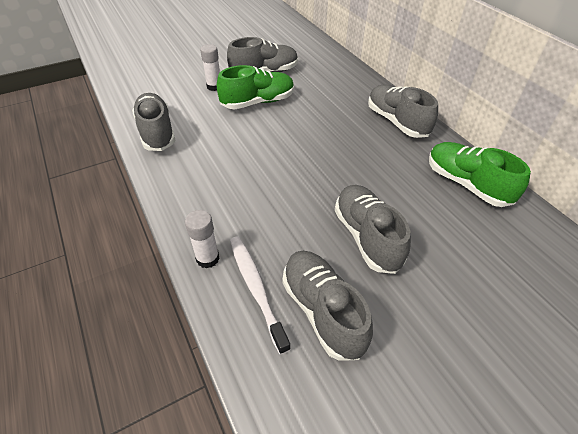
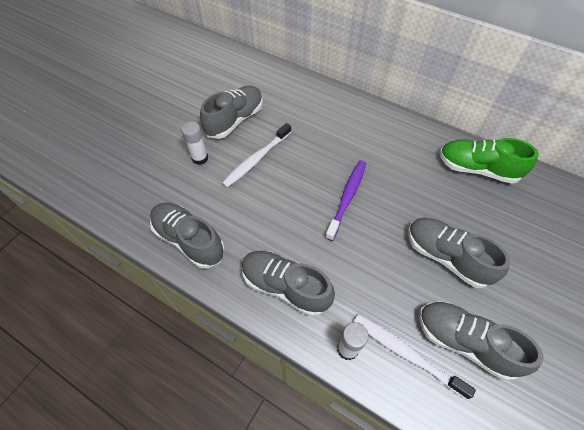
camera: 30 degrees left, 10 degrees up
green shoe [217,65,294,109] -> white toothbrush [222,123,291,188]
grey shoe [368,85,438,138] -> grey shoe moved to [242,251,335,317]
none -> purple toothbrush [325,160,366,241]

